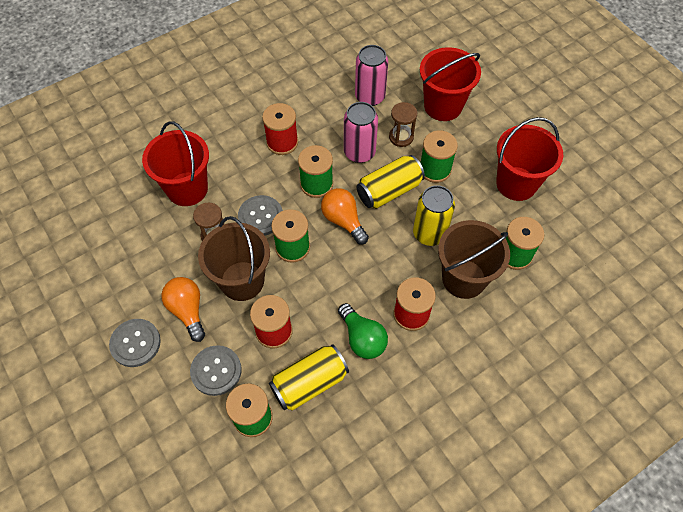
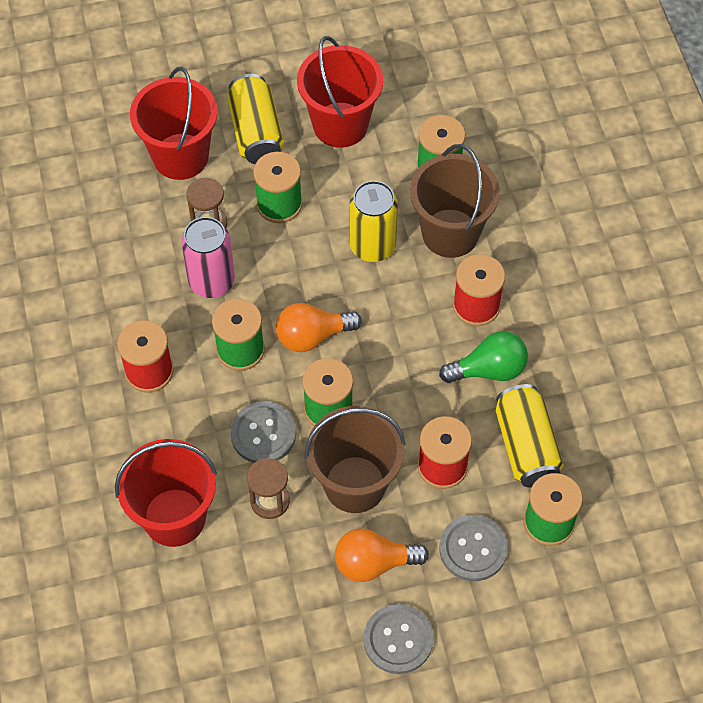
camera: 70 degrees left, 0 degrees up
pink can [355,45,388,106] -> none
yellow can [357,155,425,209] -> yellow can moved to [227,74,284,164]

